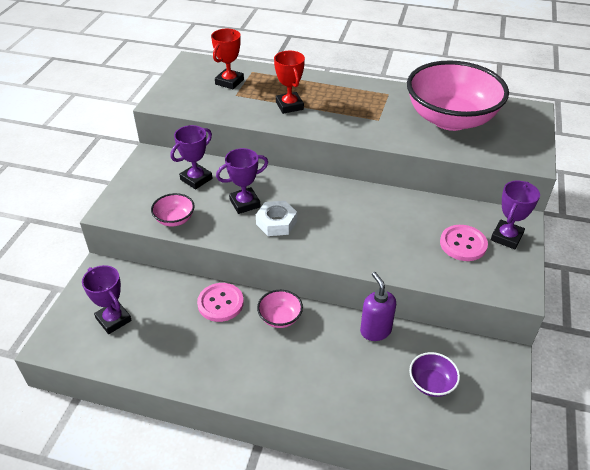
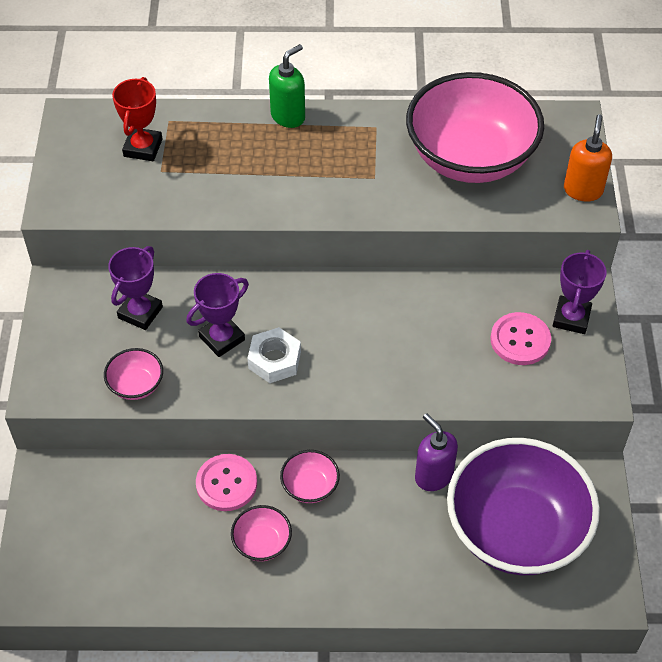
camera: 15 degrees left, 10 degrees up
purple trophy [82,265,132,334] -> none
red trophy [274,51,305,114] -> none
purple bowl [409,352,460,397] -> purple bowl [447,438,600,575], size x2.45
none -> pink bowl [231,505,292,561]
none -> green soap dispenser [269,44,305,128]
none -> orange soap dispenser [564,114,612,201]

